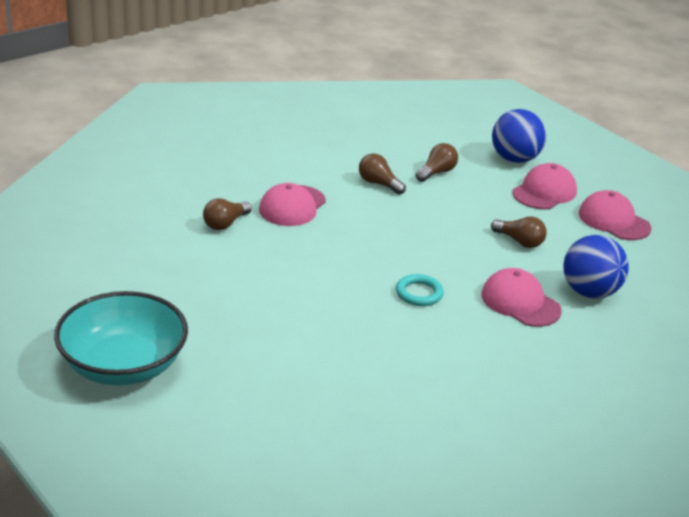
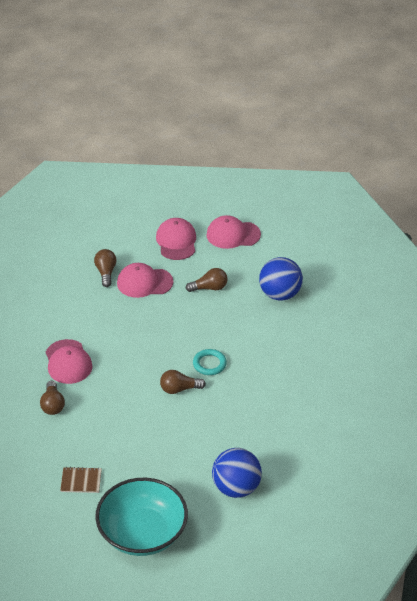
camera: 45 degrees left, 10 degrees up
brown light bulb [359,154,406,195] -> brown light bulb moved to [160,370,206,394]
pink cap [481,268,562,327] -> pink cap moved to [117,263,173,298]
blue ball [492,109,546,163] -> blue ball moved to [212,448,262,498]
none -> brown notebook [60,467,102,493]

